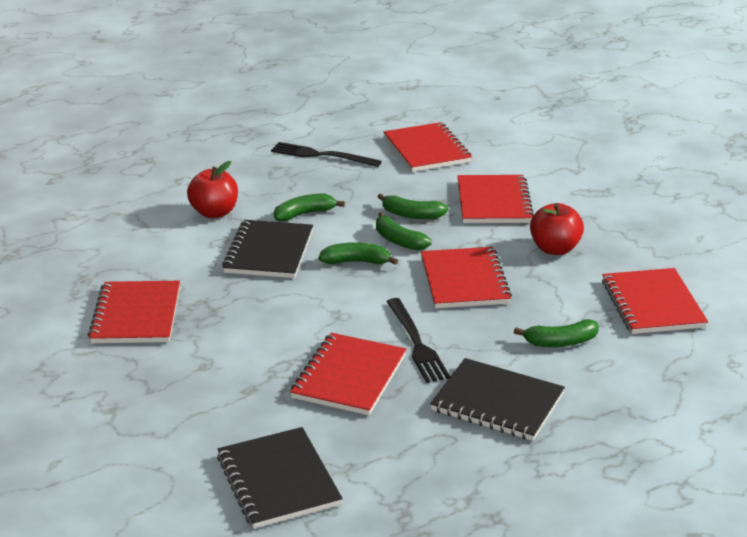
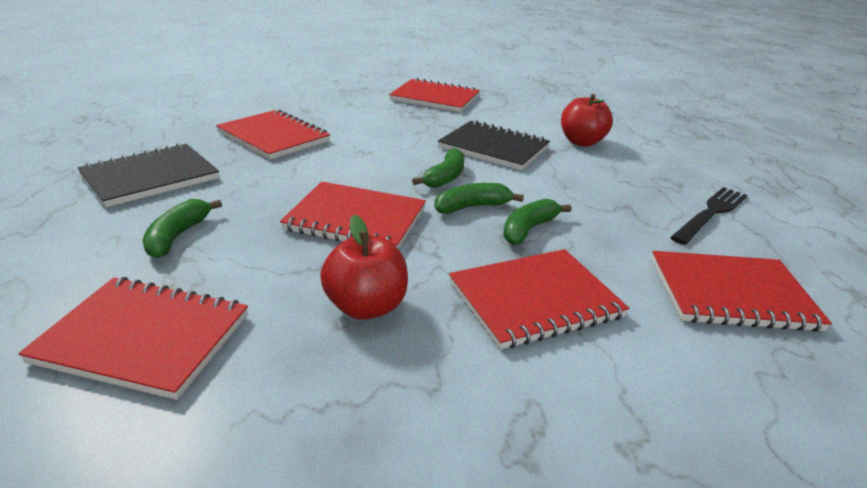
camera: 110 degrees right, 0 degrees up
black notebook [217,427,343,529] -> none
green banana [274,193,345,221] -> none
black fork [386,298,450,383] -> none
red notebook [457,175,534,223] -> red notebook turned 45 degrees counterclockwise [449,249,629,350]

